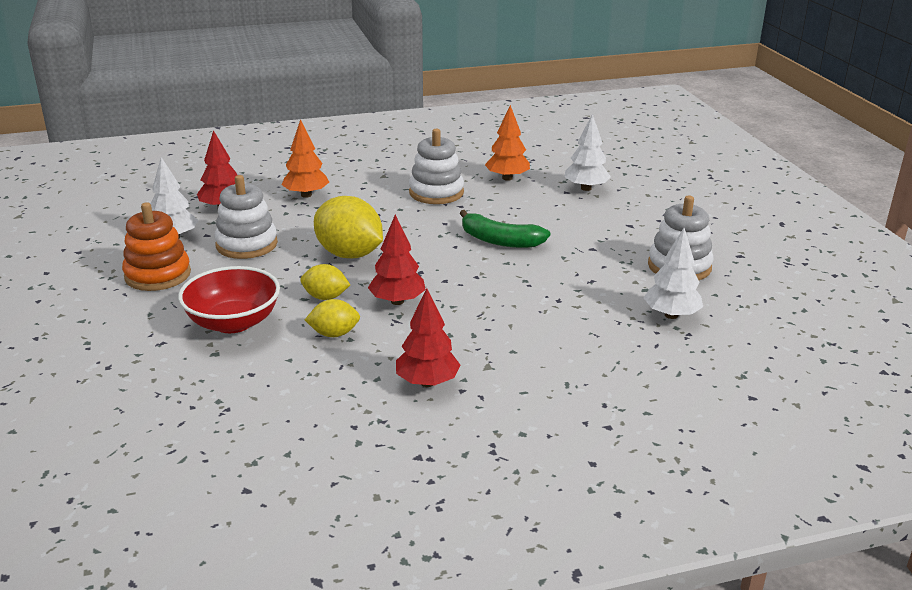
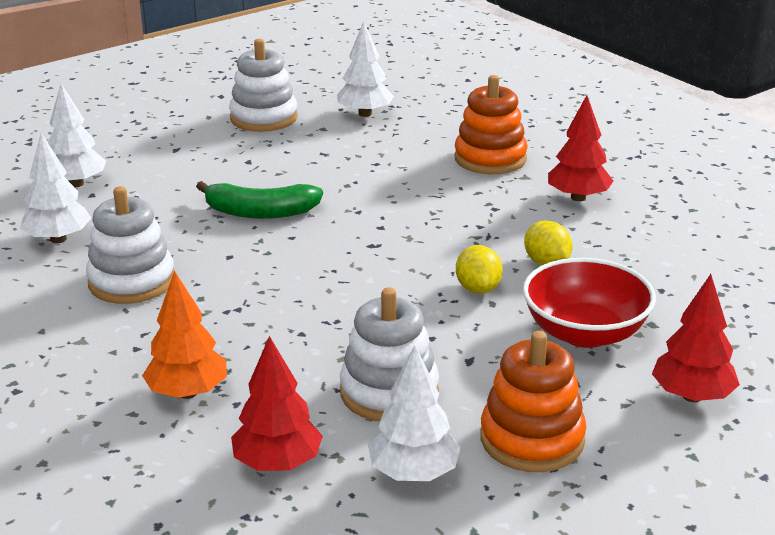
camera: 110 degrees left, 0 degrees up
yellow lemon [314,196,383,258] -> none
red tree [368,215,425,305] -> red tree moved to [652,274,740,402]
green banana [460,210,550,248] -> green banana turned 90 degrees clockwise [196,181,323,219]
orange tree [485,105,530,181] -> white tree [20,133,91,243]
none -> orange stacking toy [454,75,527,174]

